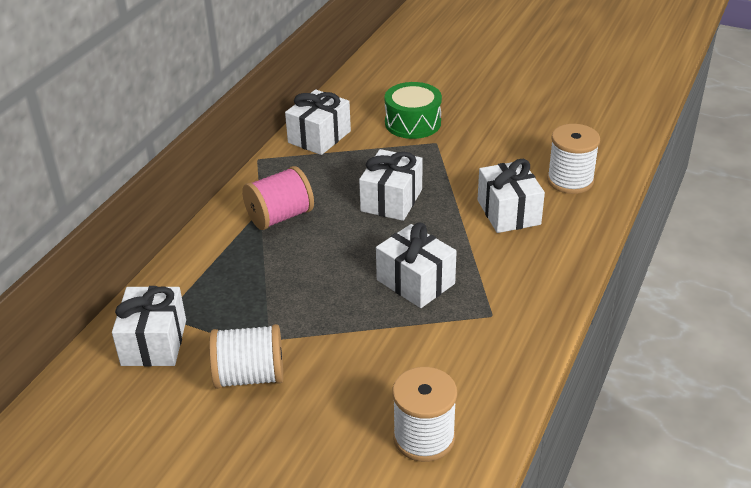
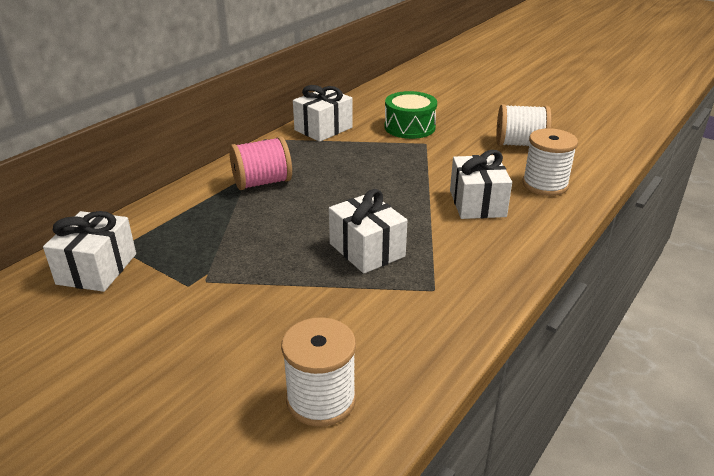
camera: 10 degrees right, 5 degrees down
white spool [209,324,283,389] -> white spool moved to [496,104,552,146]
white gift [359,149,423,221] -> none

